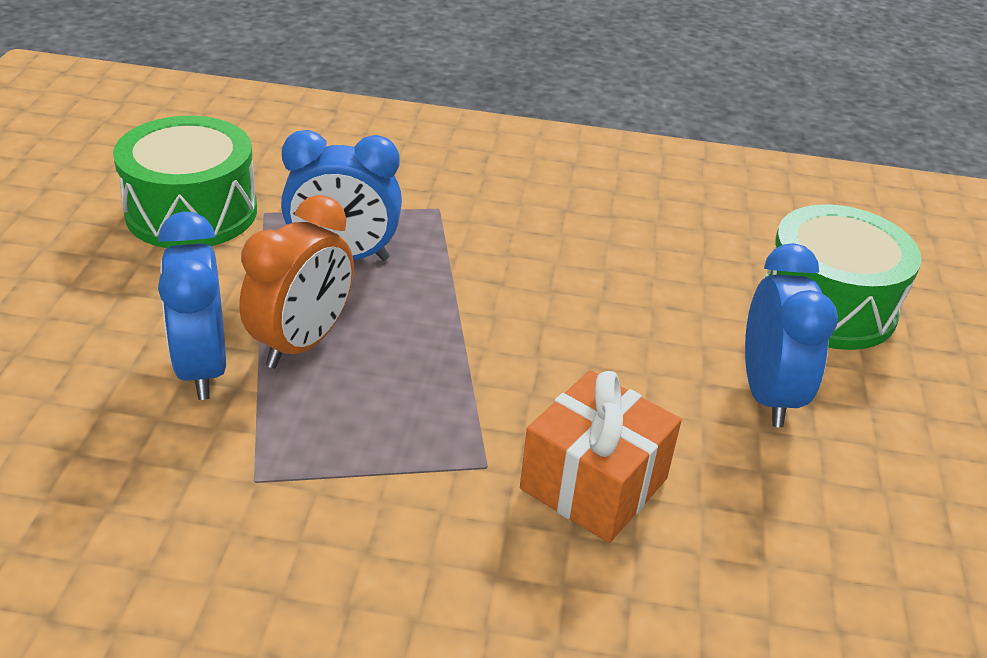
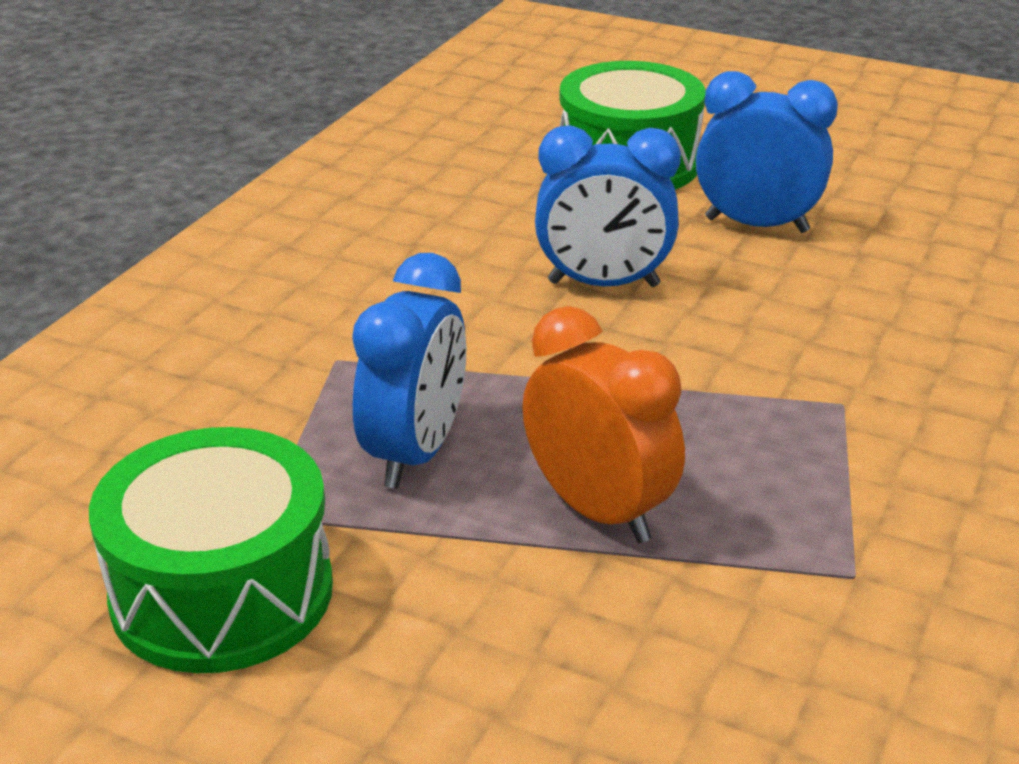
camera: 70 degrees left, 5 degrees down
blue clock [158,211,226,400] -> blue clock moved to [535,125,681,287]
orange gift [520,370,682,543] -> none

